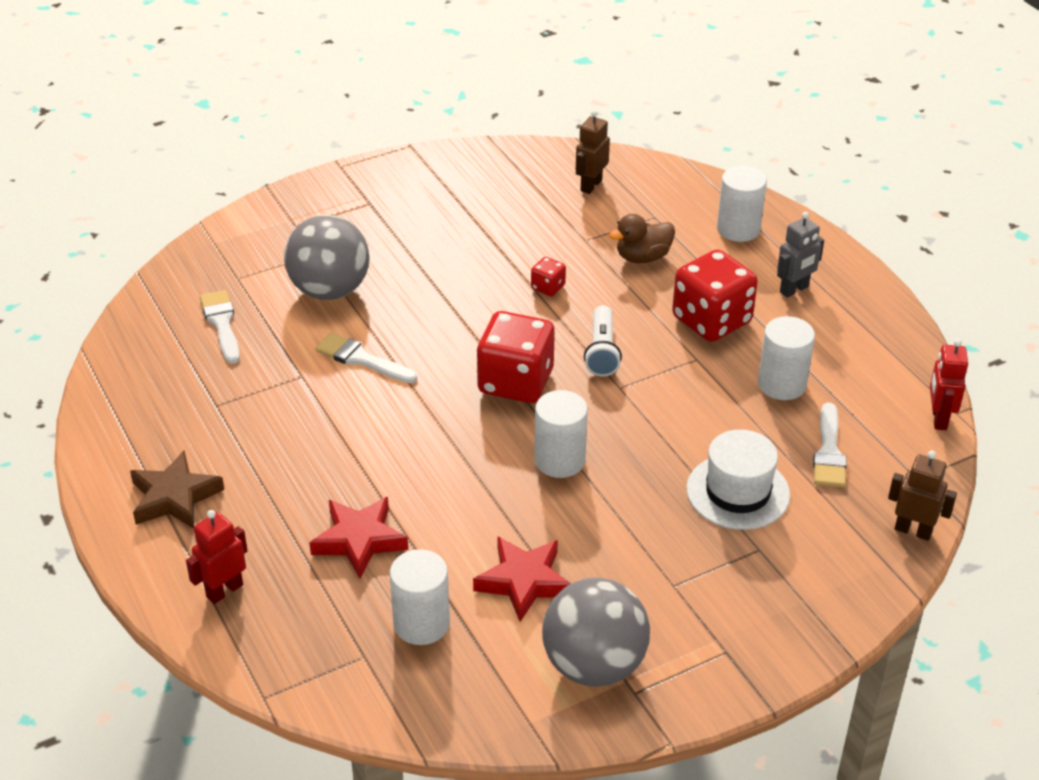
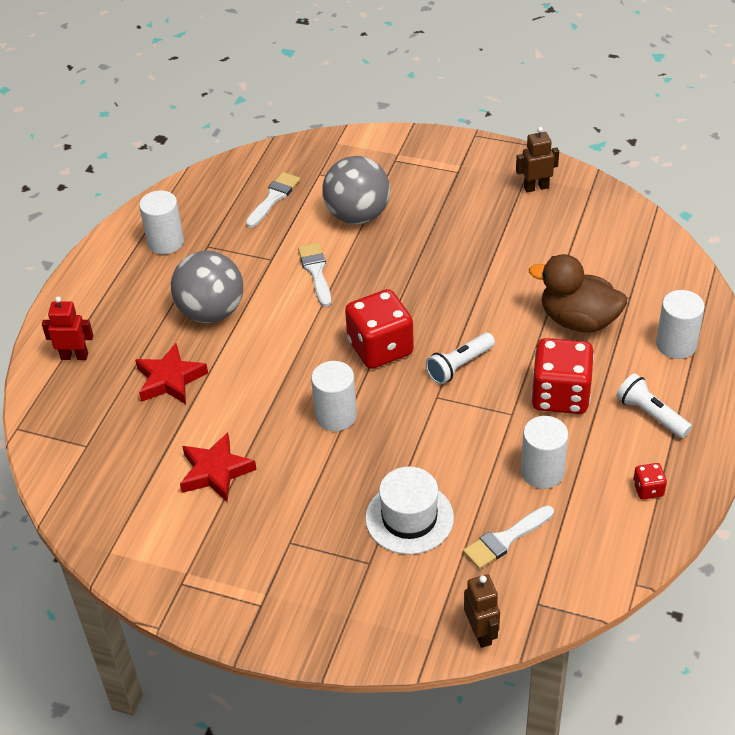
camera: 50 degrees right, 5 degrees up
brown star [130,451,225,529] -> none
white cylinder [390,549,450,645] -> white cylinder moved to [139,190,184,254]
red dice [531,257,566,296] -> red dice moved to [633,463,667,500]
grey ball [542,578,650,687] -> grey ball moved to [171,250,243,323]
brown robot [576,110,610,194] -> brown robot moved to [516,127,559,192]
brown duck [609,214,675,263] -> brown duck [529,254,627,332], size x1.57
grey robot [777,212,824,298] -> white flashlight [616,373,692,438]
red robot [930,339,968,430] -> none

